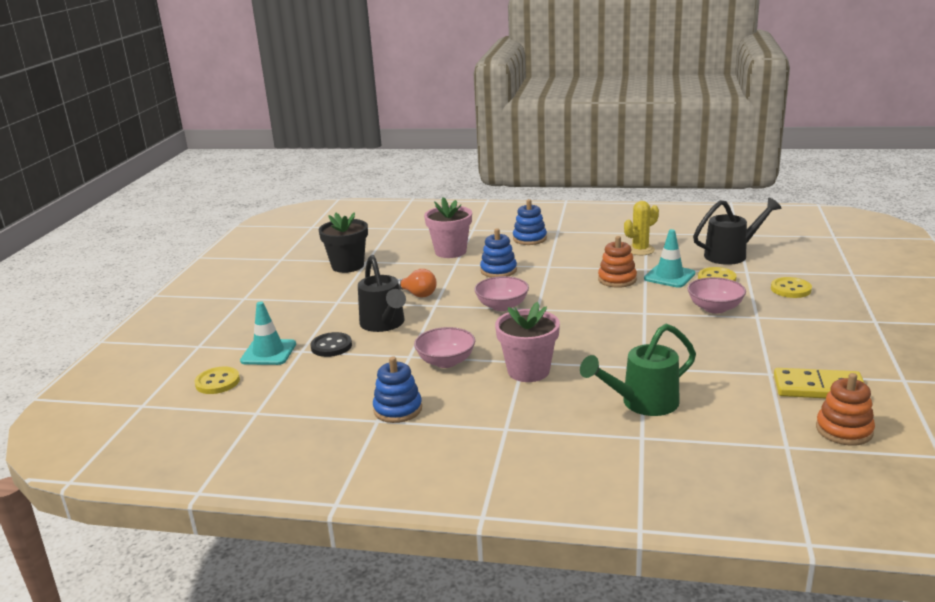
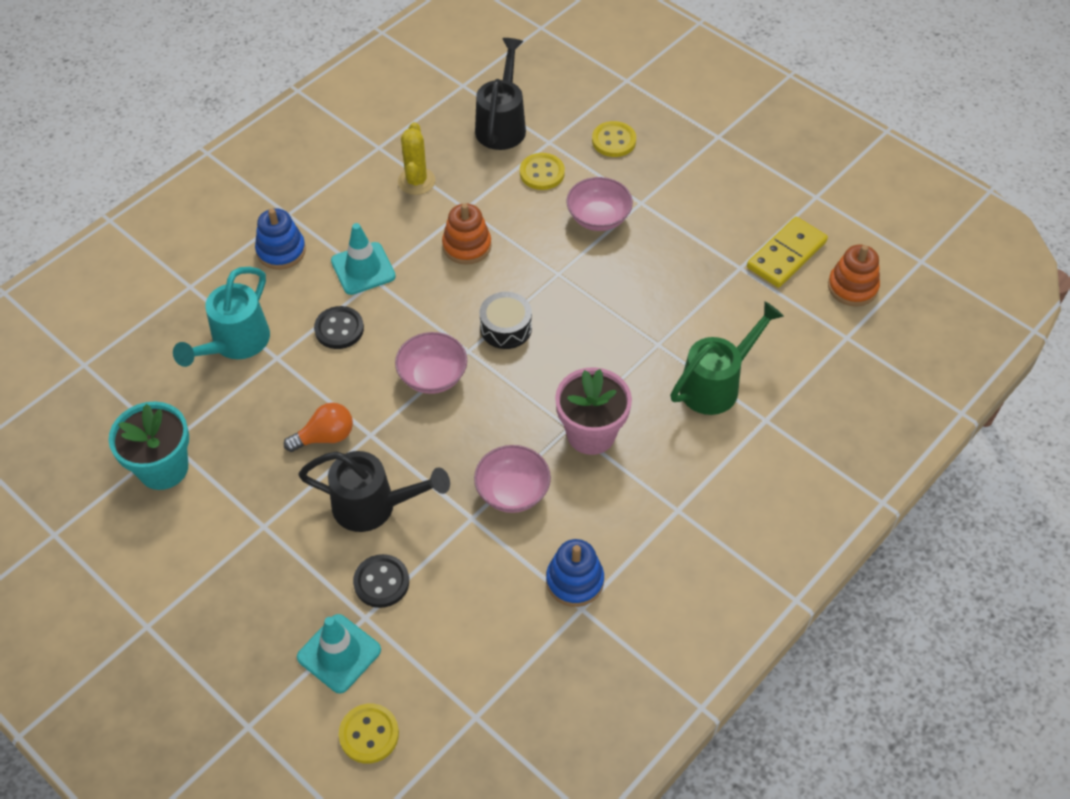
camera: 60 degrees left, 30 degrees up
black flower pot [318,212,368,273] -> turquoise flower pot [108,401,189,490]
pink flower pot [424,197,472,258] -> turquoise watering can [173,267,270,367]
blue stacking toy [480,228,517,278] -> black button [314,306,364,349]
green watering can [580,324,696,416] -> green watering can turned 135 degrees counterclockwise [670,301,784,415]
turquoise traffic cone [644,229,695,288] -> turquoise traffic cone moved to [331,223,396,295]
none -> black drum [480,292,532,349]

